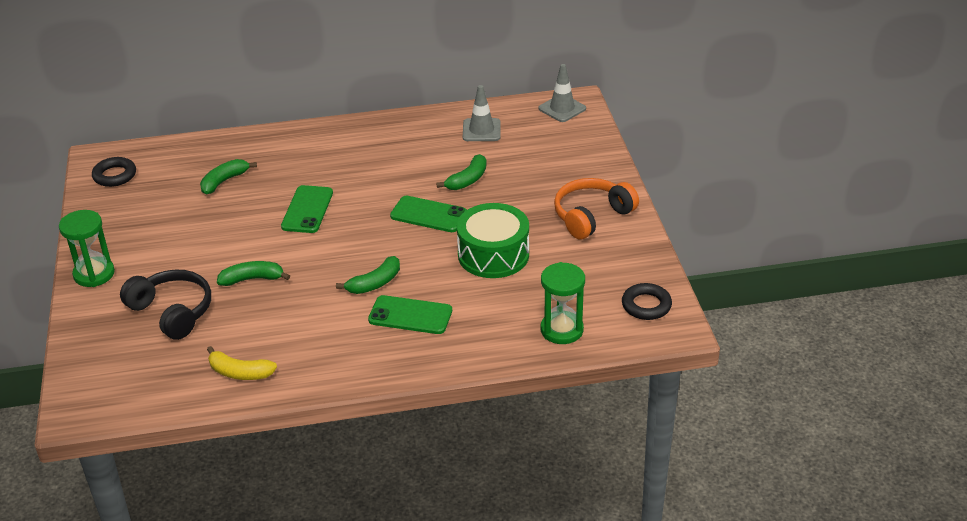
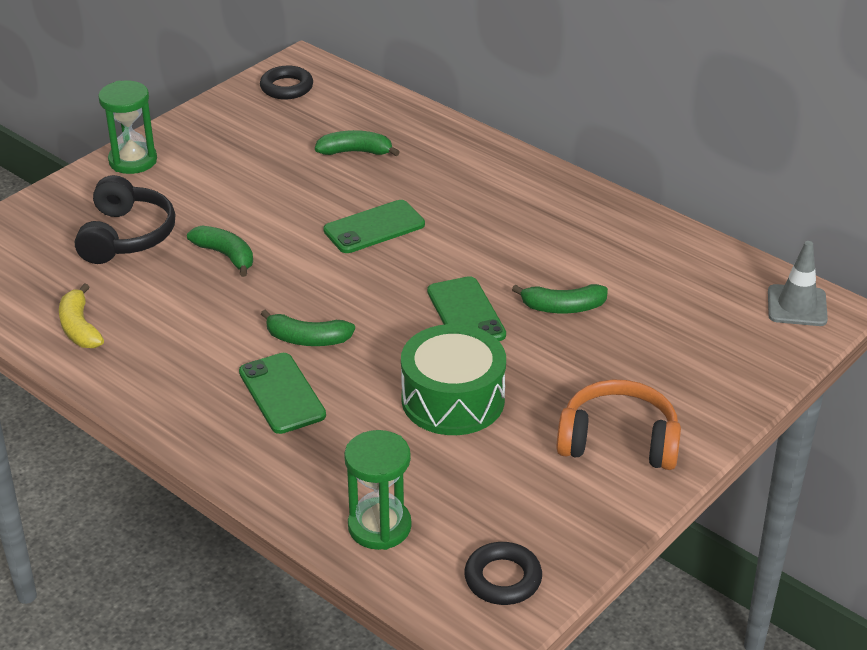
camera: 50 degrees right, 0 degrees up
grey traffic cone [463,85,501,141] -> none

